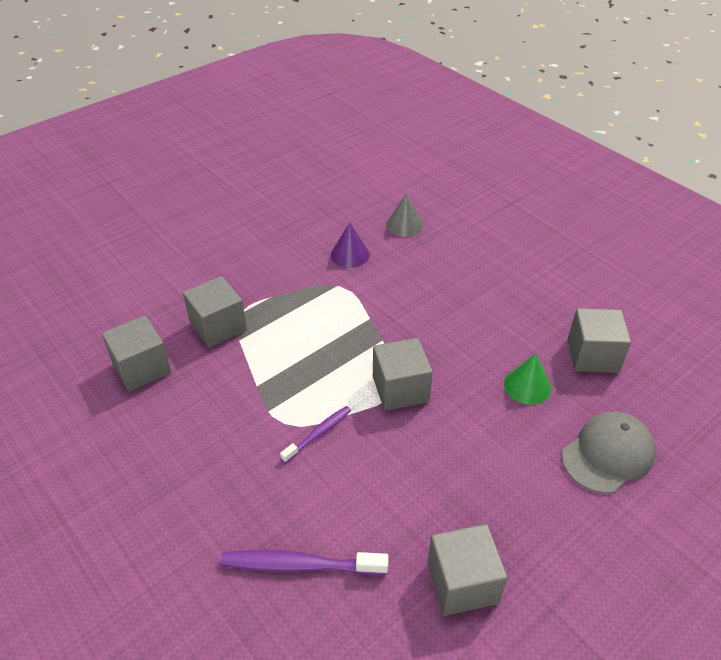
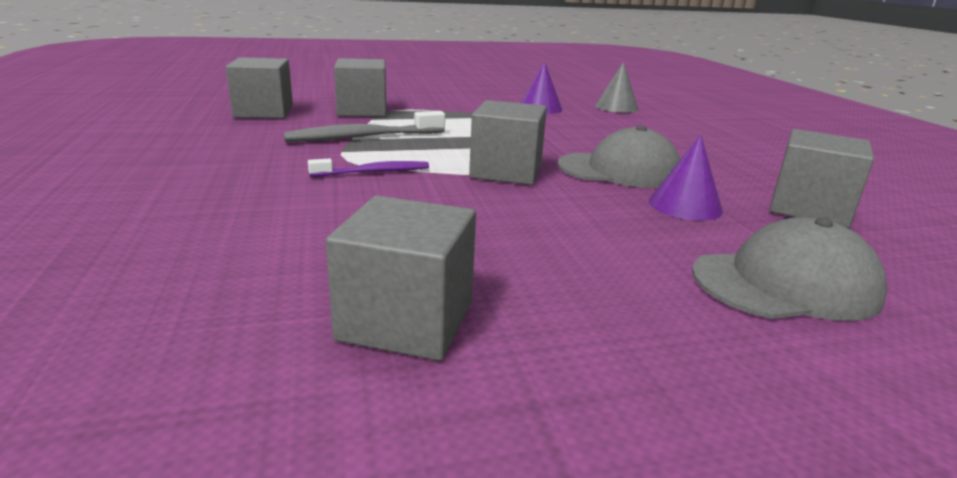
camera: 25 degrees right, 20 degrees down
purple toothbrush [221,550,389,575] -> none
green cone [504,354,551,405] -> purple cone [649,134,723,221]
none -> grey toothbrush [283,111,445,142]
none -> grey cap [557,126,680,188]

